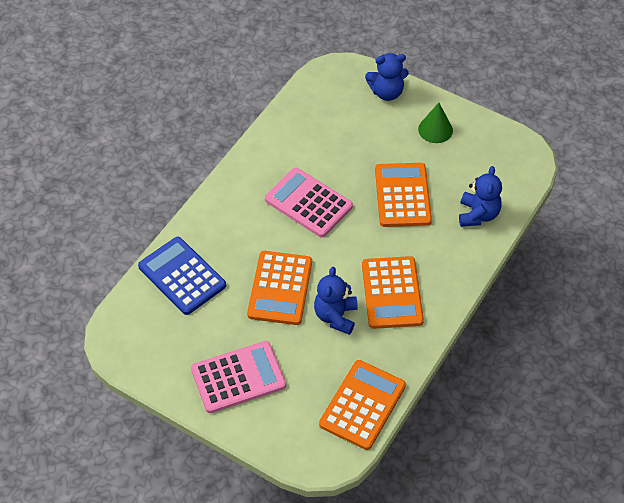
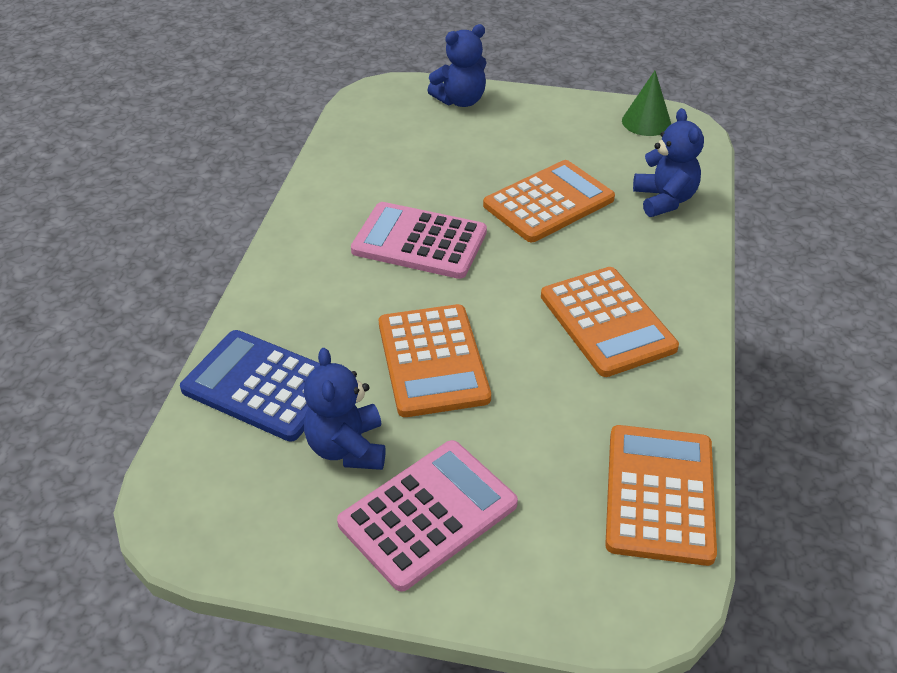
camera: 20 degrees left, 10 degrees down
blue teddy bear [314,267,358,335] -> blue teddy bear moved to [304,348,385,470]
orange calculator [375,163,432,227] -> orange calculator turned 75 degrees clockwise [483,160,615,242]
green cone [418,103,453,143] -> green cone moved to [622,71,671,136]

